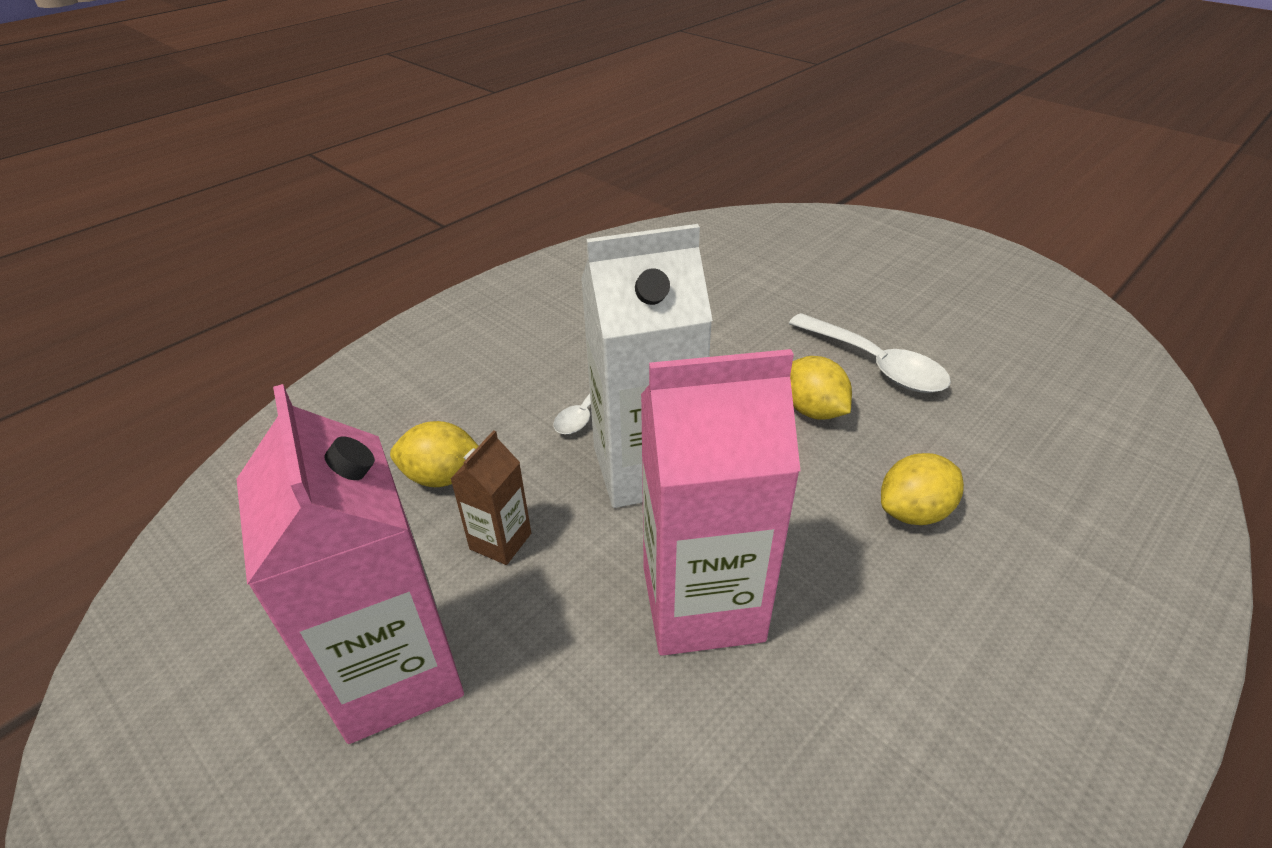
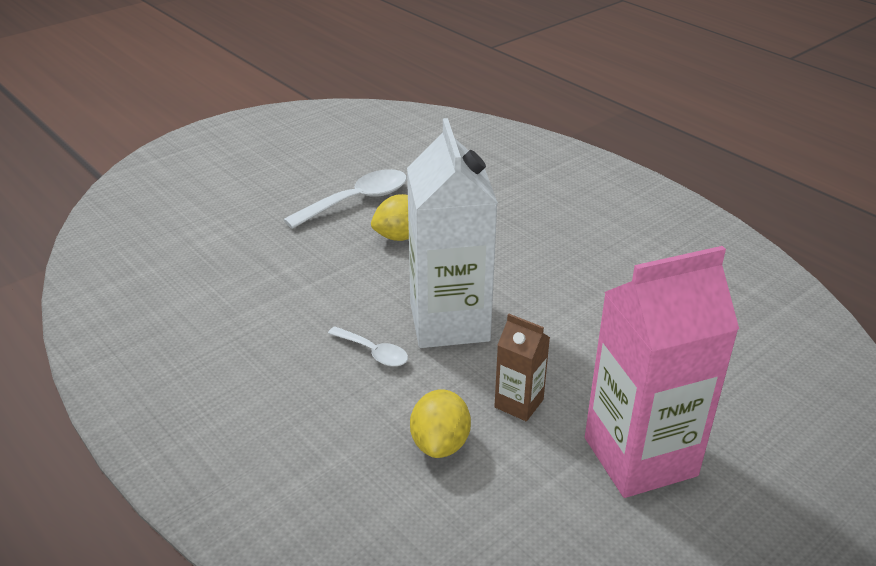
camera: 85 degrees left, 5 degrees down
pink carton [641,349,801,656] -> none
yellow lemon [881,453,964,525] -> none

